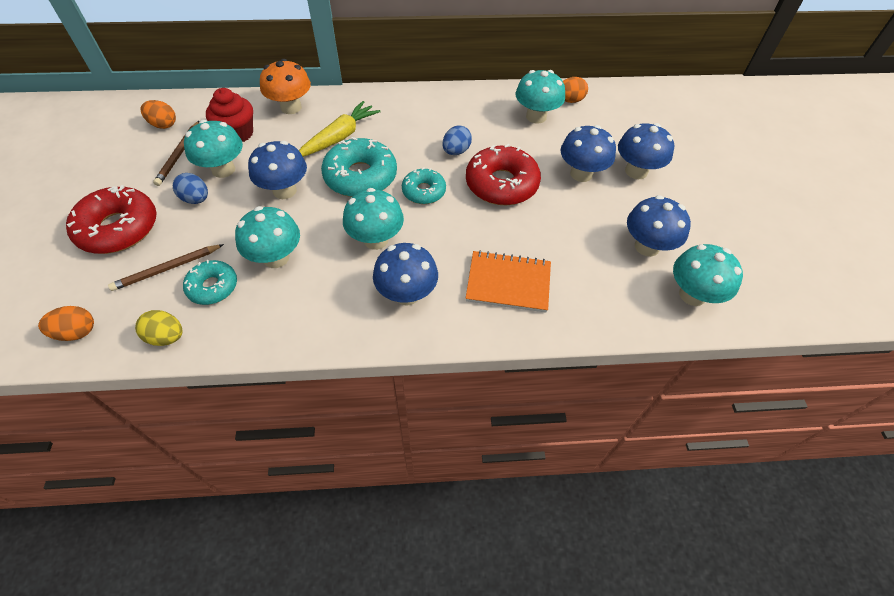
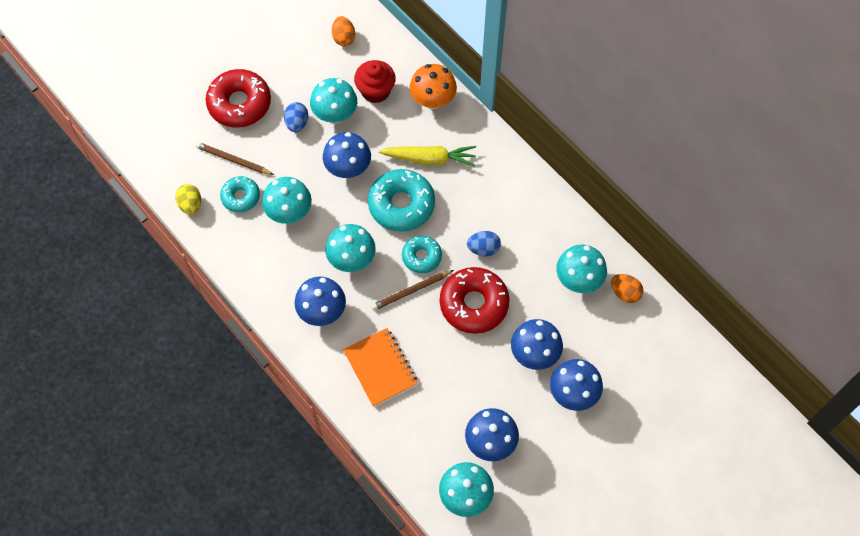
camera: 55 degrees right, 10 degrees up
orange egg [38,306,94,341] -> none
brown pencil [153,121,199,186] -> brown pencil moved to [371,270,454,311]

